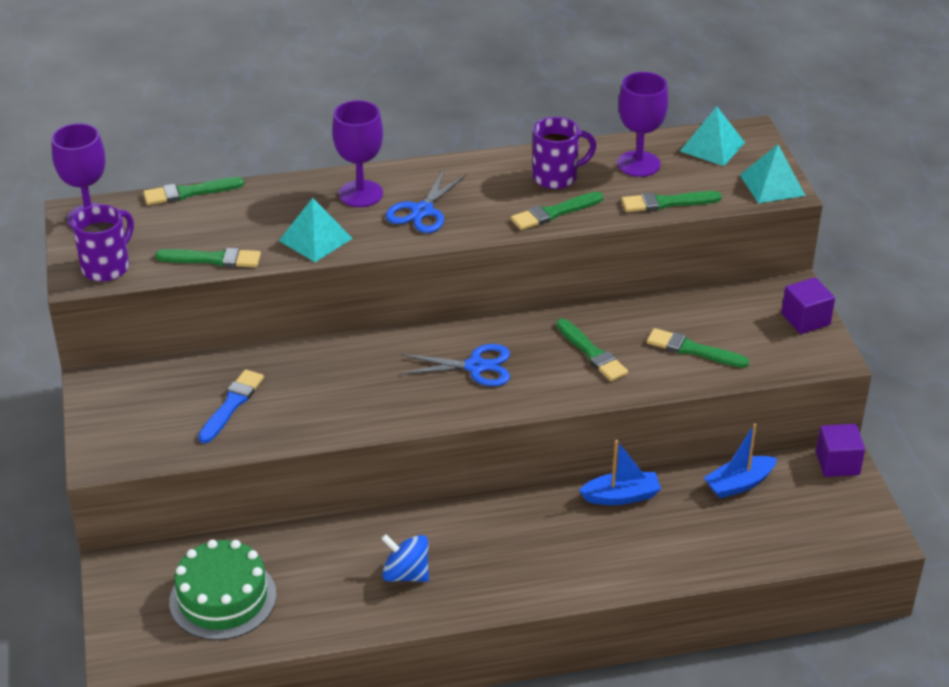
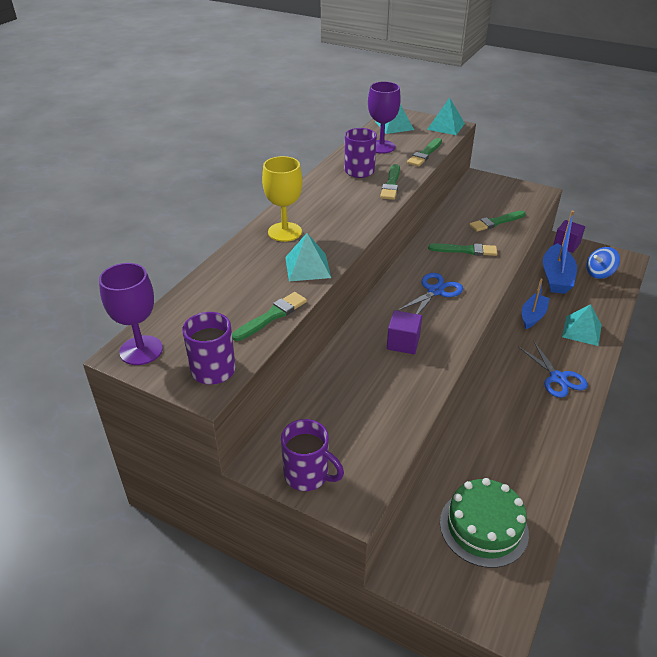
camera: 50 degrees left, 0 degrees up
green brush [143,177,244,205] -> none
blue brush [198,369,264,443] -> none
purple goblet [332,100,383,207] -> yellow goblet [262,156,303,242]
blue spinning top [381,534,429,582] -> blue spinning top moved to [586,247,620,279]
blue scissors [385,170,467,233] -> blue scissors moved to [519,341,588,398]
blue boat [704,423,777,498] -> blue boat [543,211,577,294], size x1.53
purple cube [781,277,835,334] -> purple cube moved to [387,310,422,354]
none -> purple mug [281,419,344,491]
none -> turquoise pyramid [562,304,602,346]

